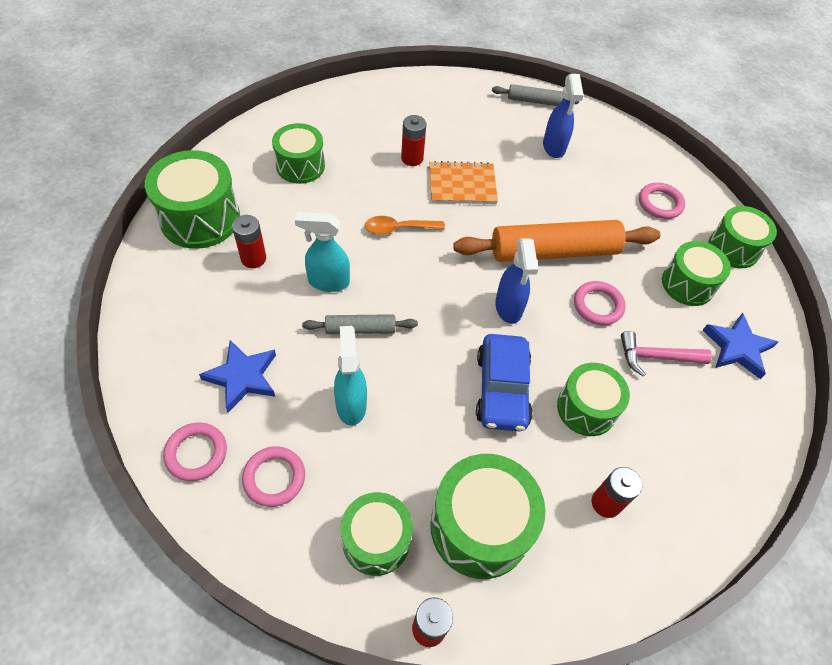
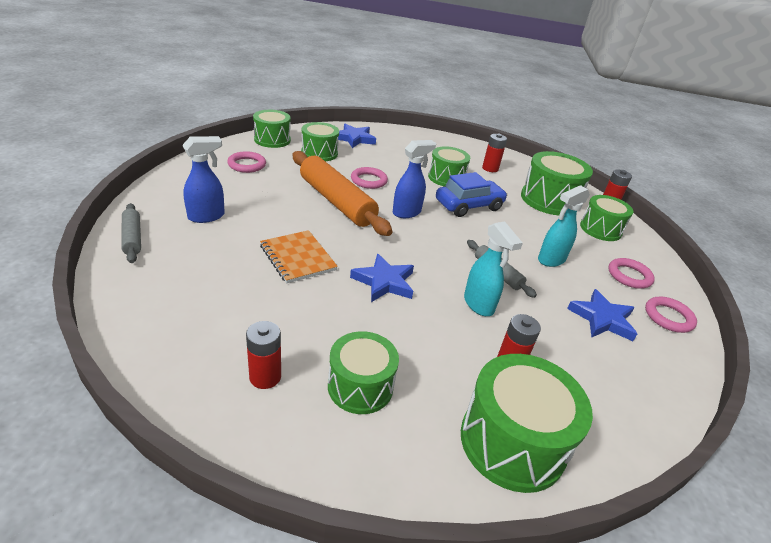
camera: 120 degrees left, 20 degrees down
orange spoon [365,216,445,235] -> blue star [350,254,414,302]
red battery [401,115,426,166] -> red battery moved to [246,321,281,389]
pink hammer [621,331,712,376] -> none

